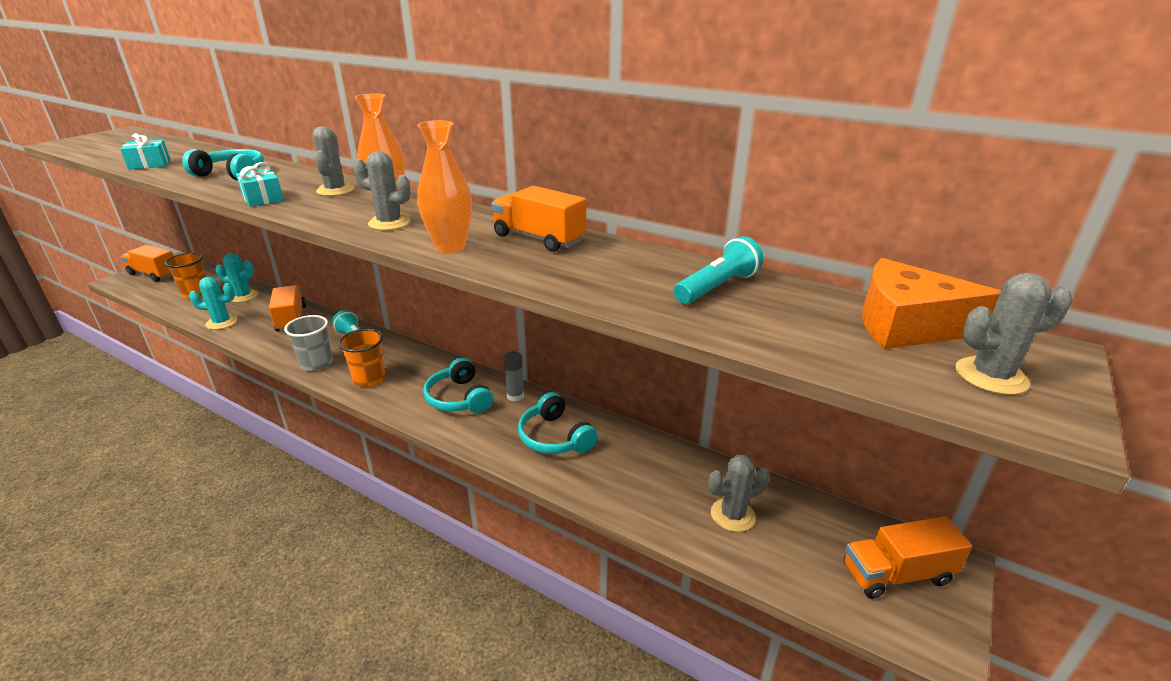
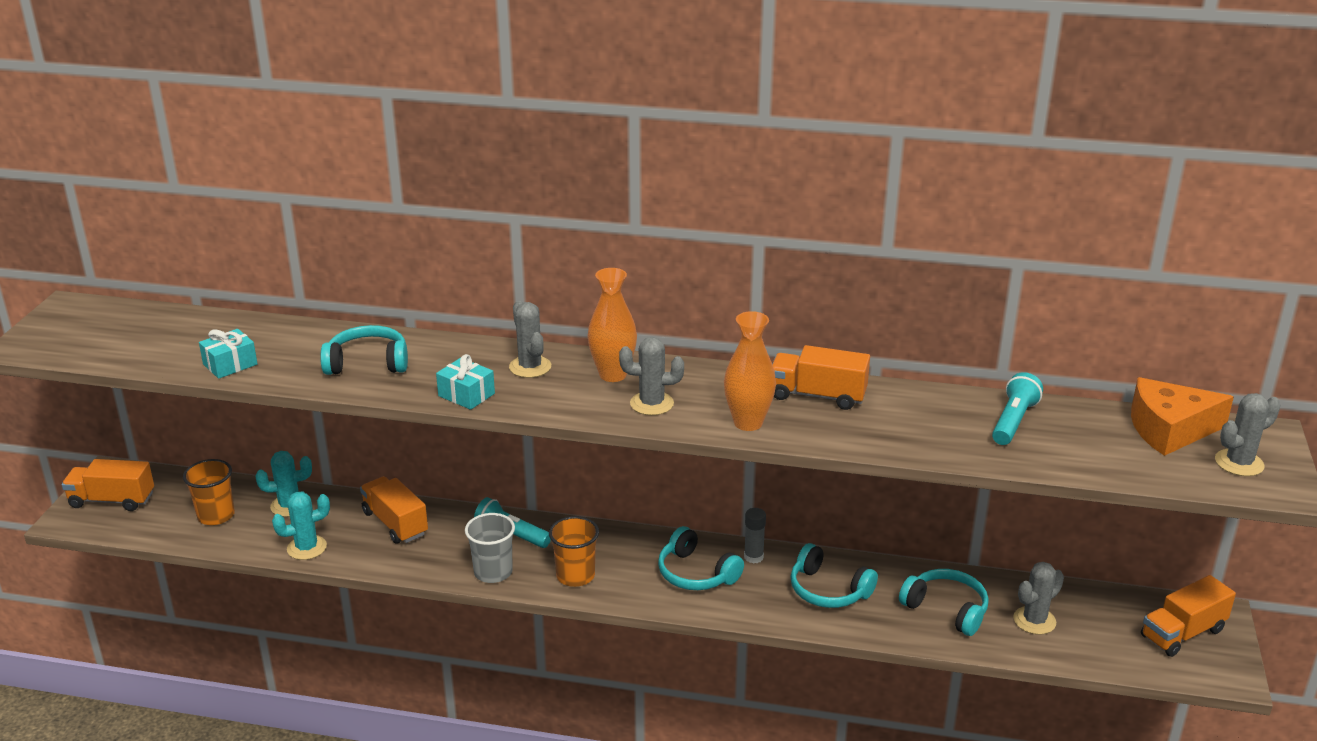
camera: 20 degrees left, 0 degrees up
none -> turquoise headphones [899,569,989,636]

